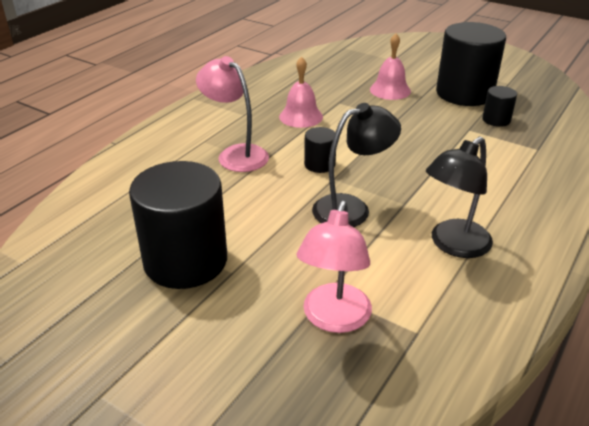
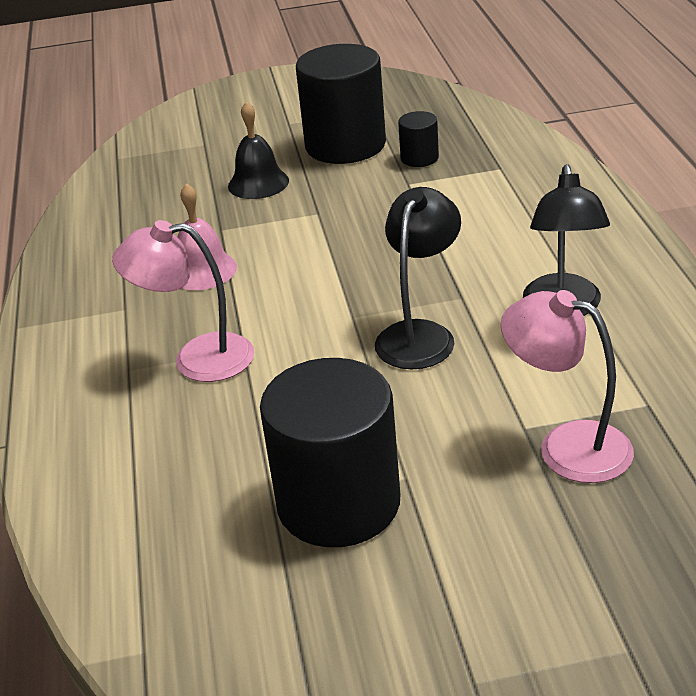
camera: 40 degrees left, 0 degrees up
pink lamp [297,201,372,333] -> pink lamp turned 150 degrees clockwise [501,290,634,483]
black cylinder [304,127,336,173] -> none
pink bell [370,33,411,100] -> black bell [228,101,289,199]

